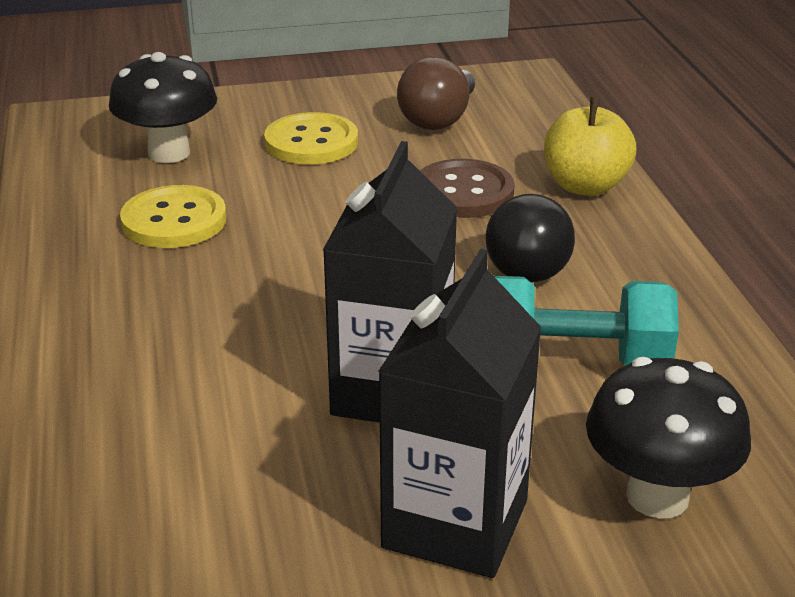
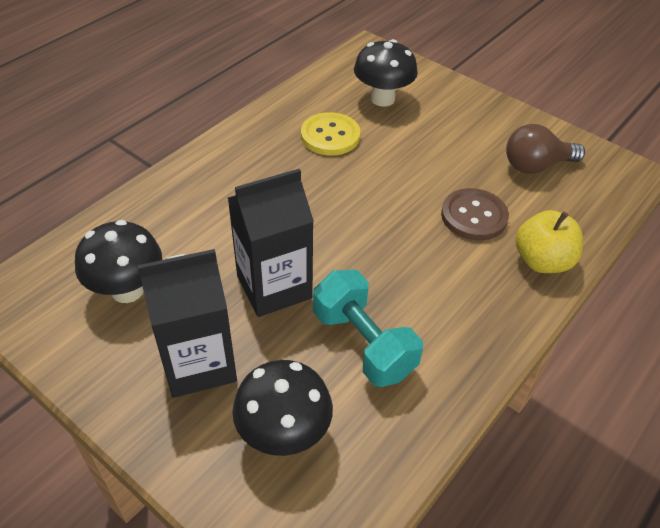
camera: 50 degrees right, 15 degrees up
yellow button [264,112,358,164] -> none
black light bulb [486,194,575,282] -> none
none -> black mushroom [75,220,162,303]

